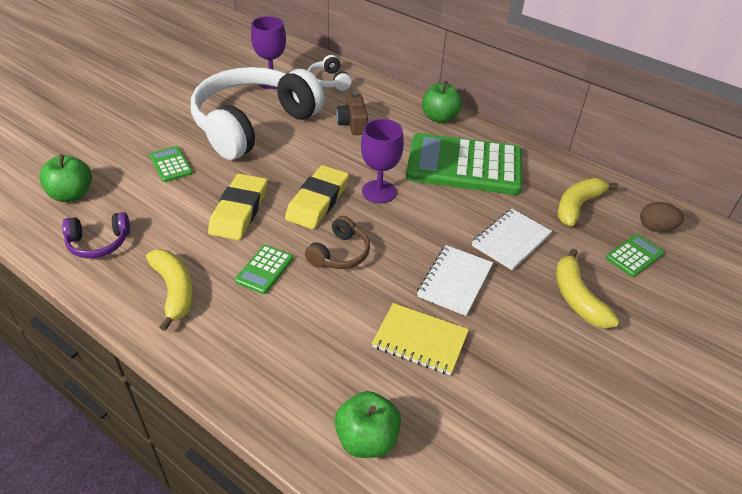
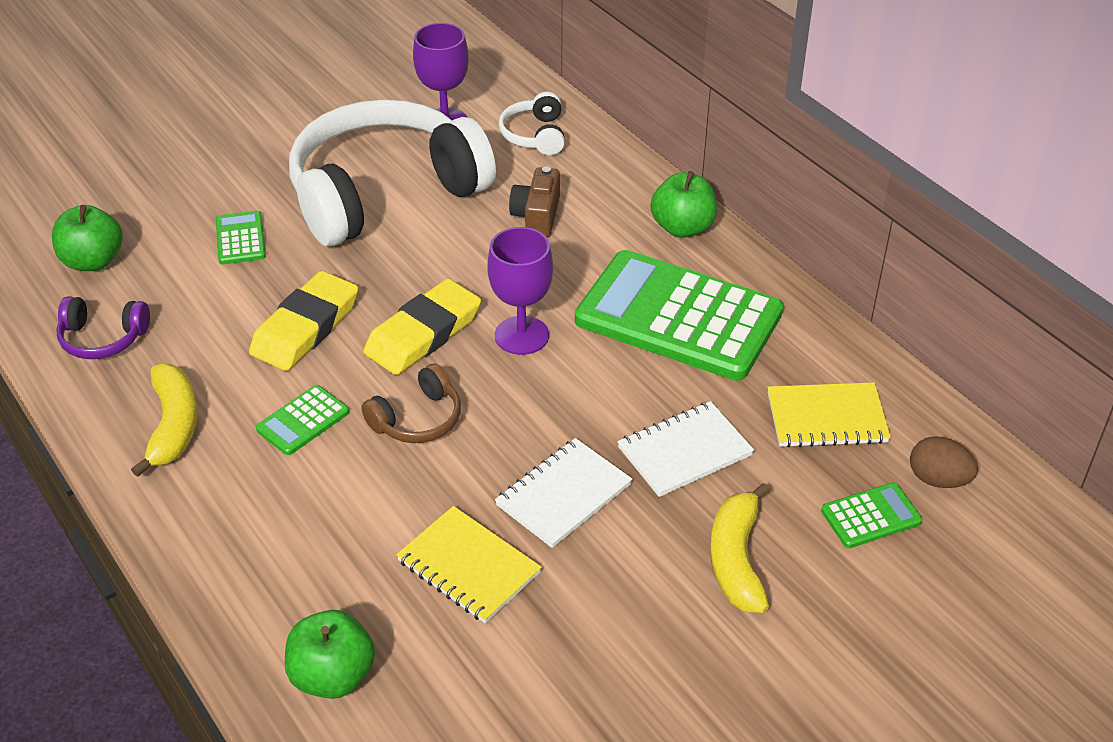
camera: 20 degrees right, 0 degrees up
yellow banana [558,178,618,226] -> yellow notebook [767,383,891,448]

